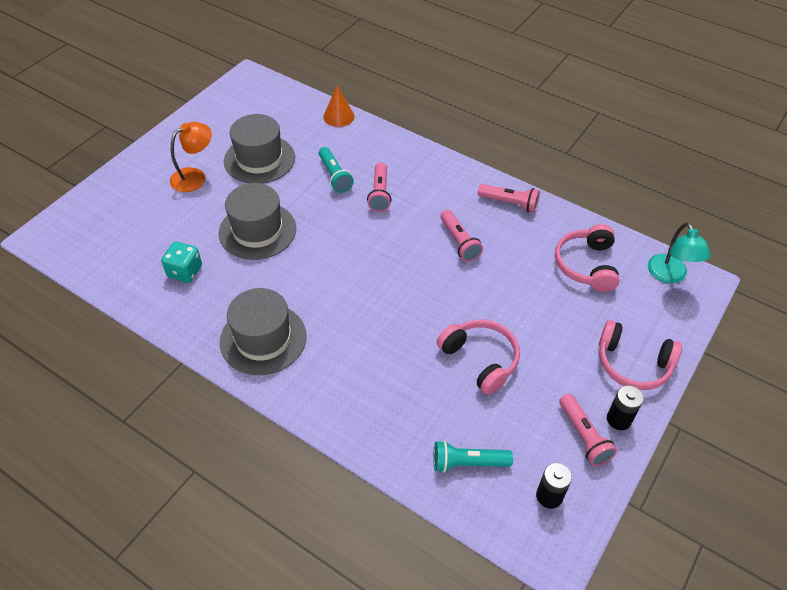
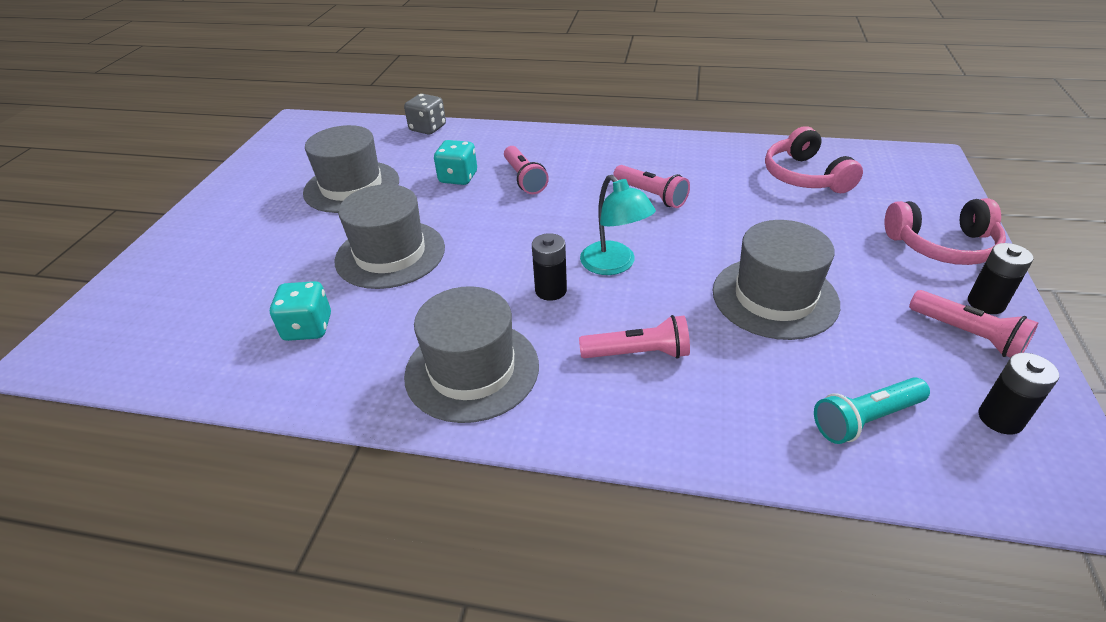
camera: 20 degrees left, 10 degrees down
orange lamp [170,122,212,192] -> none
turquoise flashlight [319,147,354,193] -> turquoise dice [434,140,477,185]
orange cone [323,86,355,127] -> grey dice [404,94,446,135]
pink headphones [437,319,520,395] -> grey hat [713,220,840,340]
pink flashlight [478,184,540,212] -> pink flashlight moved to [579,315,690,359]
turquoise lamp [648,222,711,283] -> turquoise lamp moved to [580,175,656,275]
none -> black battery [532,233,567,301]

